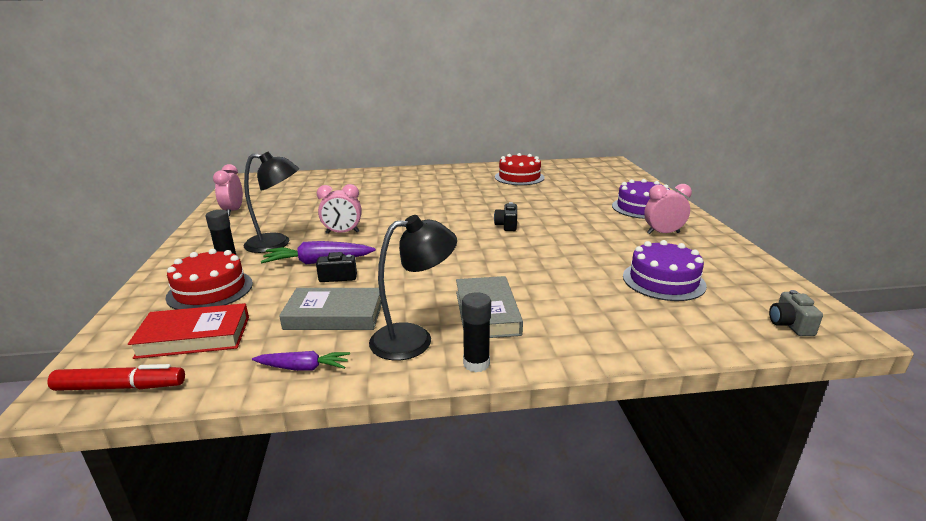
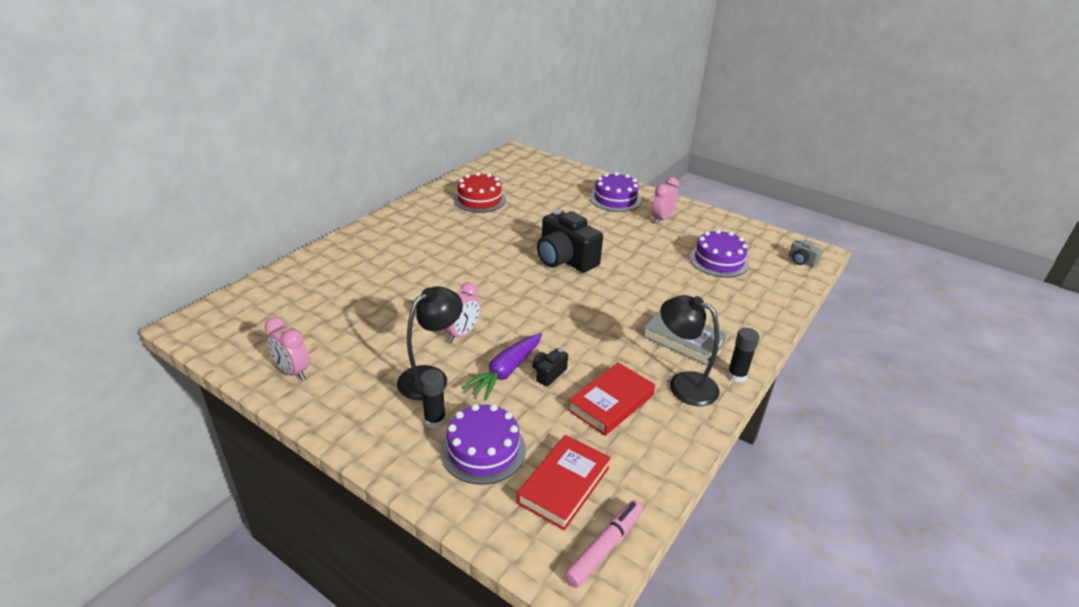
camera: 50 degrees left, 10 degrees up
red marker [47,364,185,391] -> pink marker [564,500,643,588]
red cake [165,249,253,310] -> purple cake [440,404,526,485]
purple carrot [252,351,350,371] -> none
grey book [279,288,382,330] -> red book [568,362,655,436]
black lamp [369,215,457,360] -> black lamp turned 75 degrees counterclockwise [661,295,719,406]
black camera [494,202,517,231] -> black camera [537,210,603,273], size x2.20

